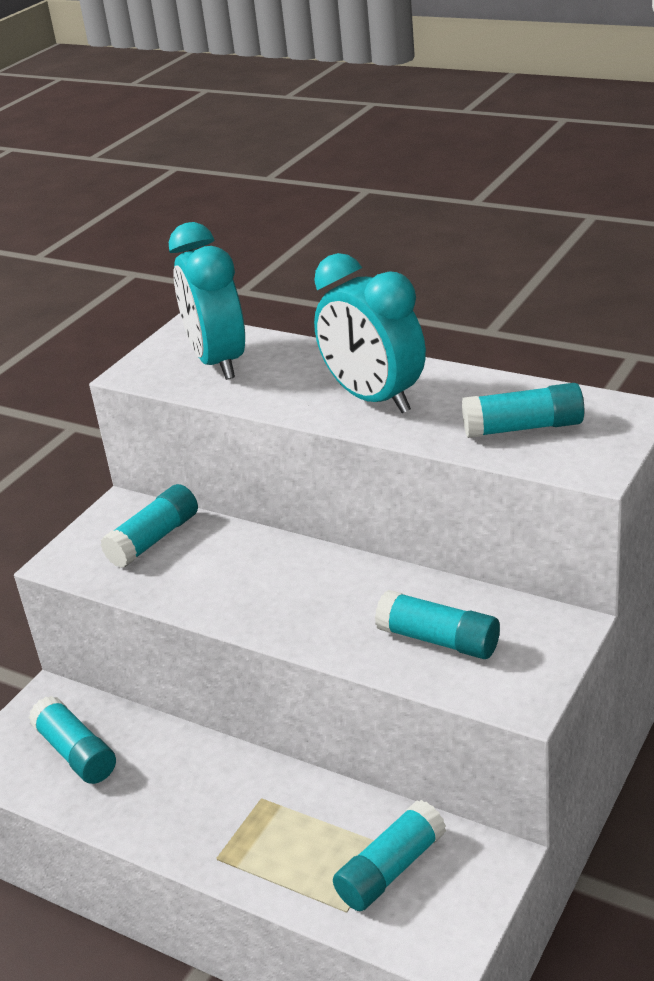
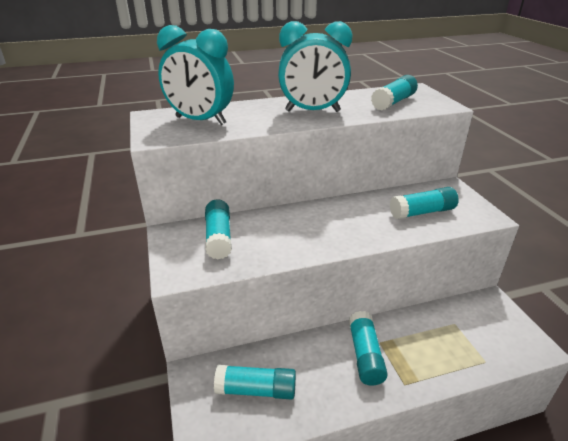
camera: 50 degrees left, 0 degrees up
turquoise glue stick [333,800,446,911] -> turquoise glue stick moved to [349,311,388,386]

